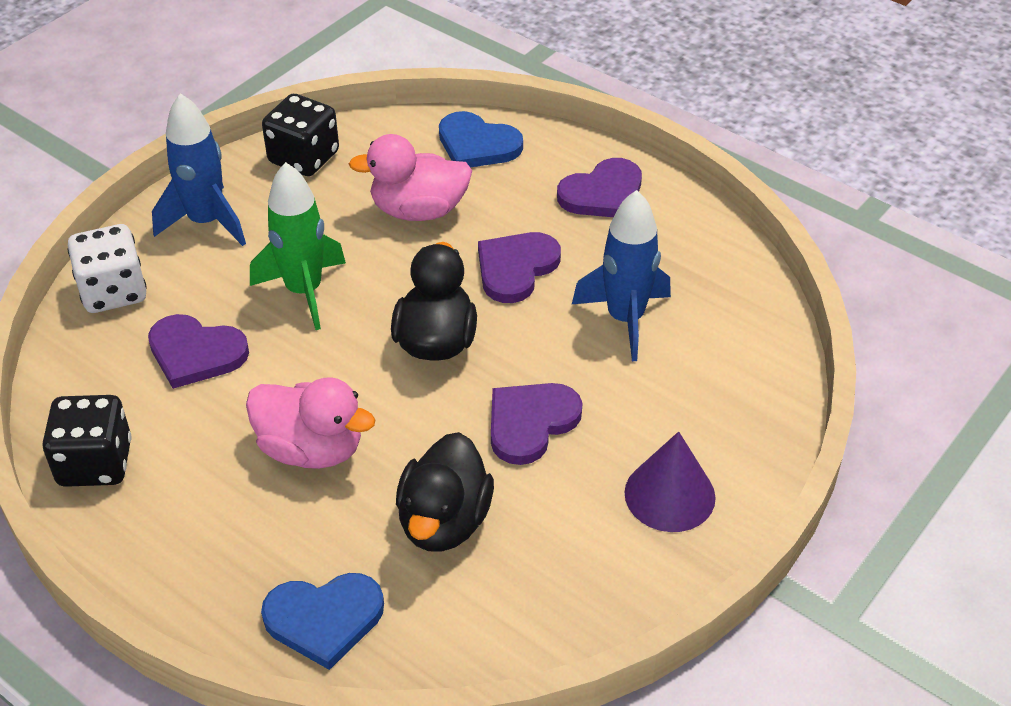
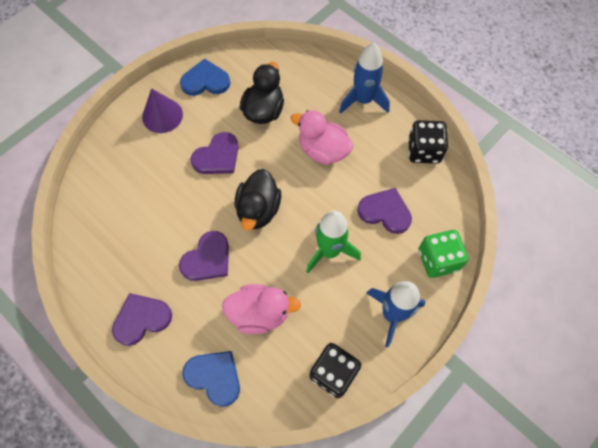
camera: 175 degrees left, 20 degrees up
white dice [68,224,147,313] -> green dice [418,230,468,278]
blue heart [261,573,384,670] -> blue heart moved to [180,58,230,96]
blue rocket [572,190,671,361] -> blue rocket moved to [339,43,390,114]

